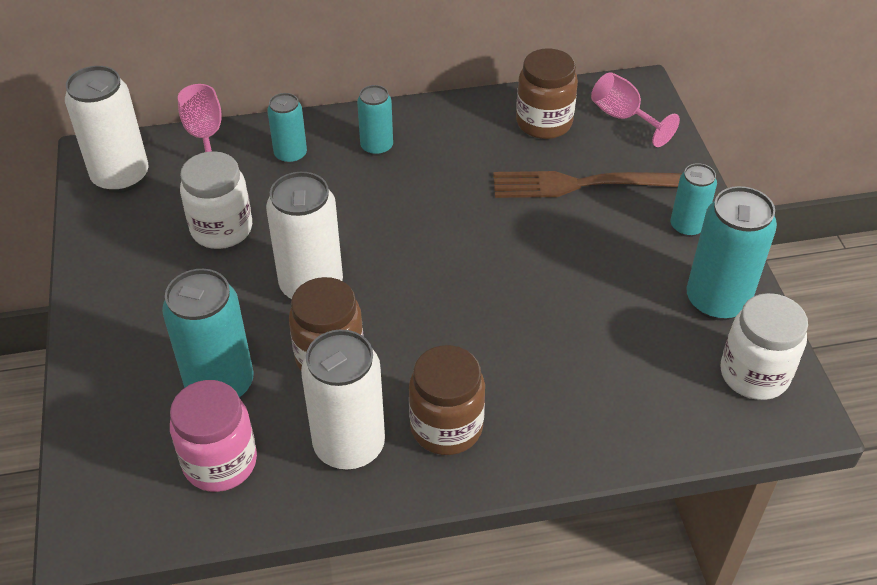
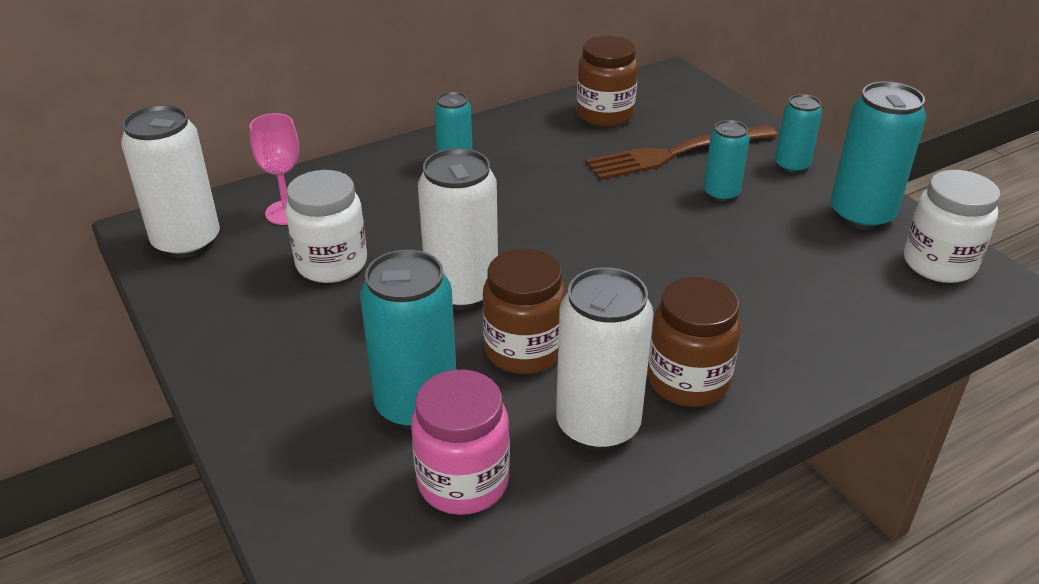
camera: 20 degrees left, 10 degrees down
turquoise can [267,93,307,164] -> turquoise can moved to [704,120,750,202]
pink goblet [591,72,680,147] -> none

